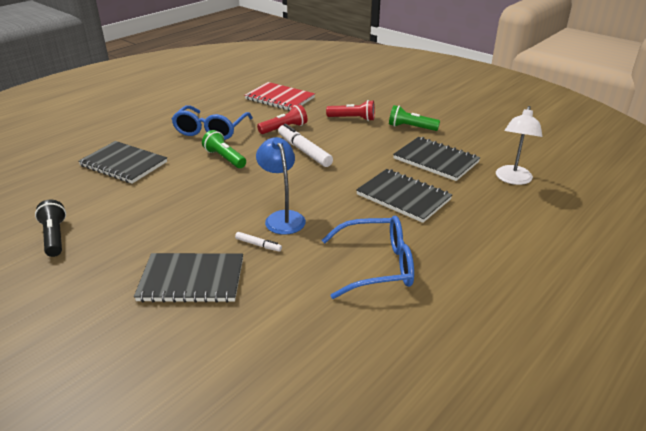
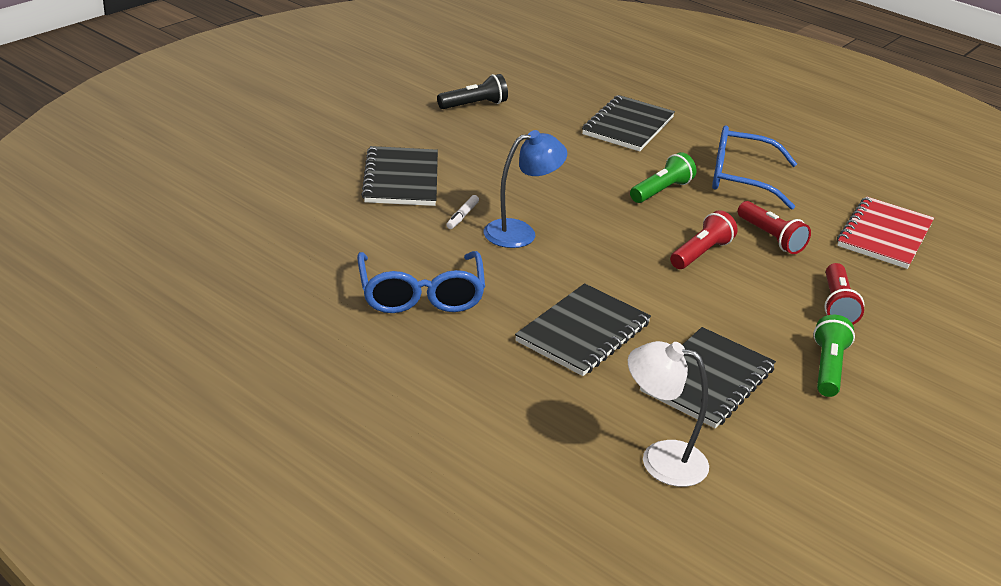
camera: 85 degrees right, 0 degrees up
white marker [278,124,333,167] -> red flashlight [670,210,738,269]

